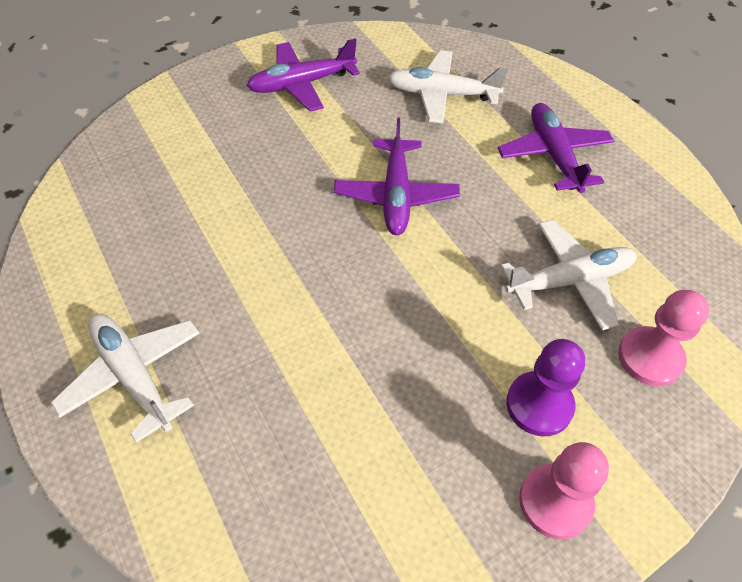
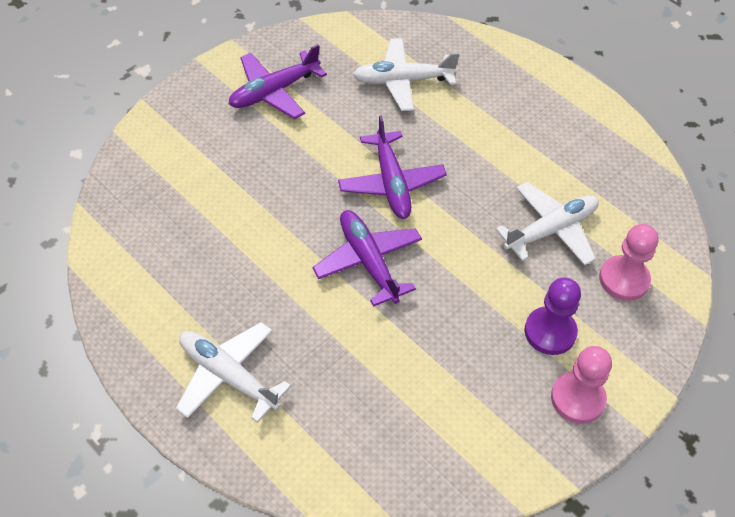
camera: 15 degrees left, 0 degrees up
purple plane [498,103,614,193] -> purple plane moved to [313,210,422,306]

